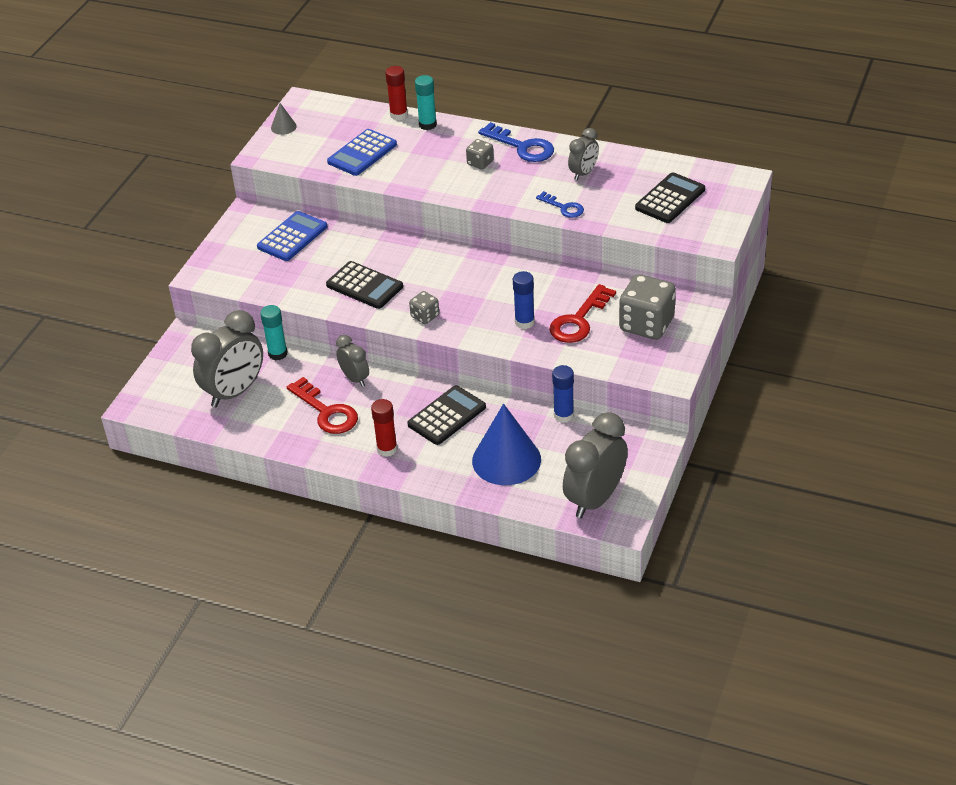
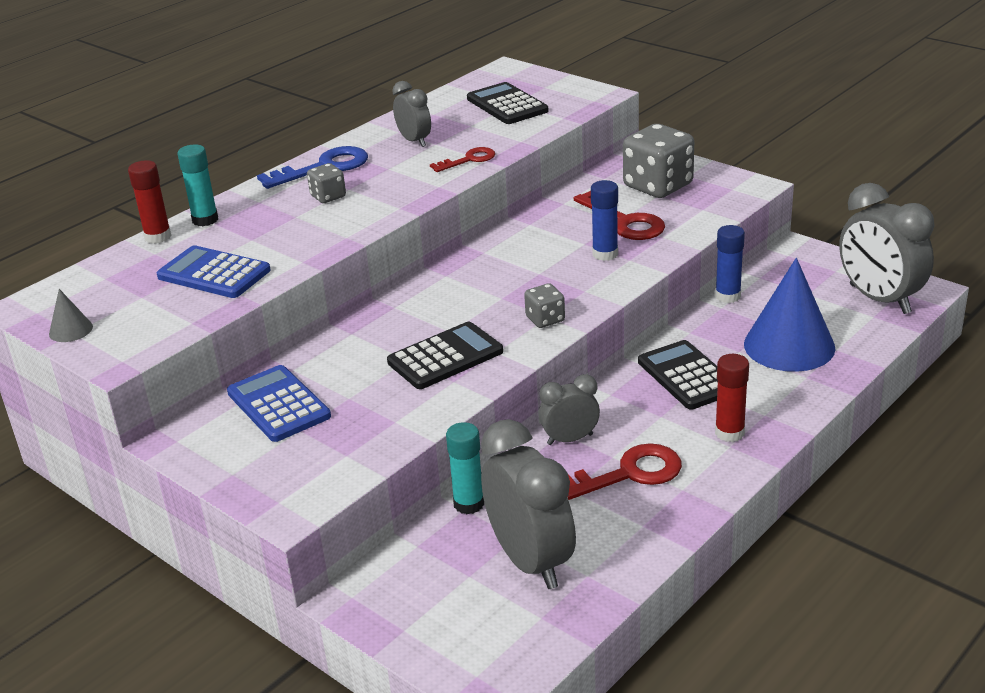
camera: 70 degrees left, 10 degrees down
blue calculator [327,129,397,176] -> blue calculator turned 150 degrees clockwise [157,245,271,298]
blue key [536,191,584,218] -> red key [430,147,495,172]

